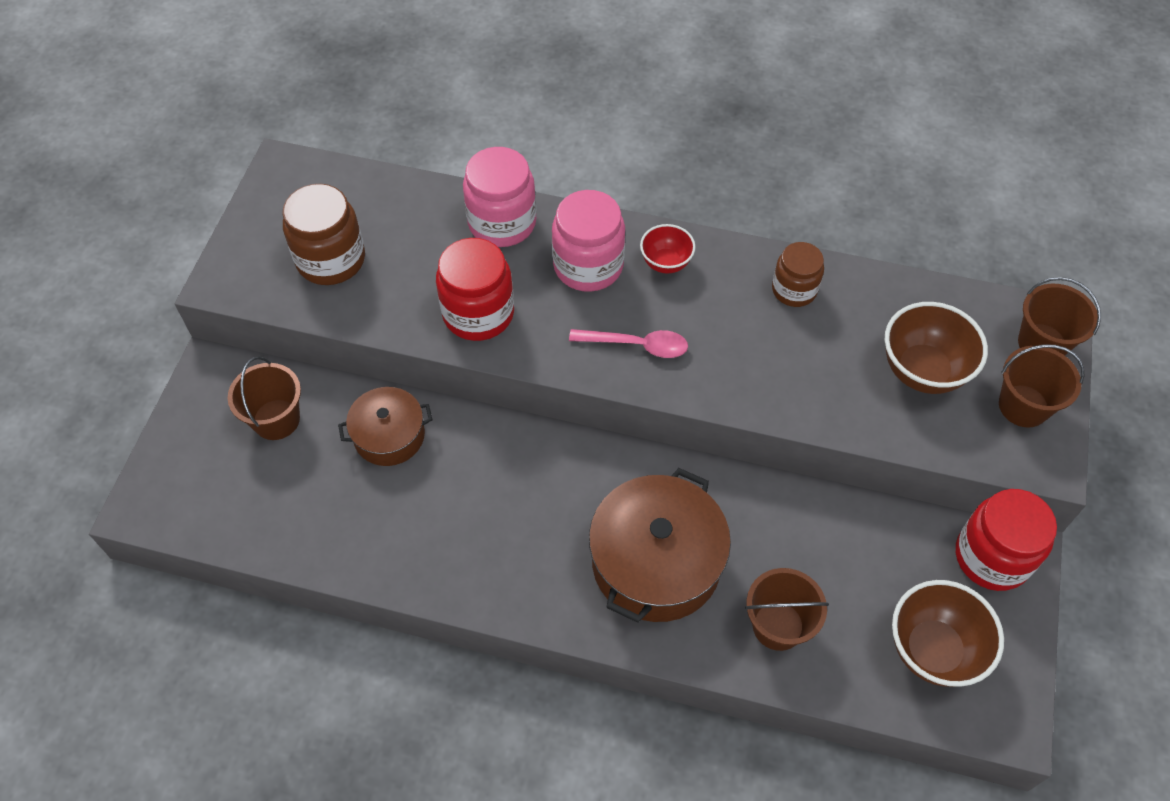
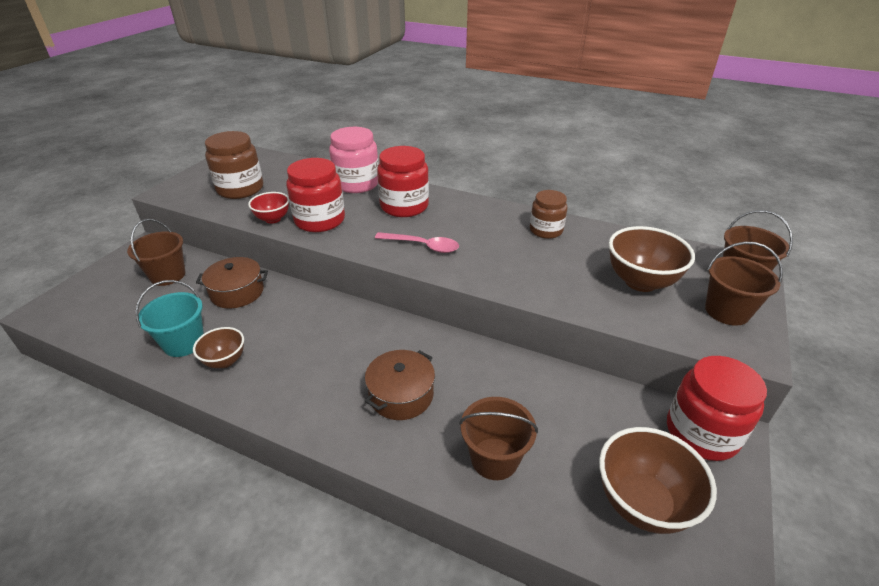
camera: 10 degrees right, 20 degrees down
pink jar [552,190,625,292] -> red jar [377,146,429,217]
brown pot [589,468,731,623] -> brown pot [365,350,435,420], size x0.59
red bowl [640,224,696,274] -> red bowl moved to [248,192,289,224]
none -> turquoise bucket [135,280,204,357]
none -> brown bowl [193,327,244,368]

